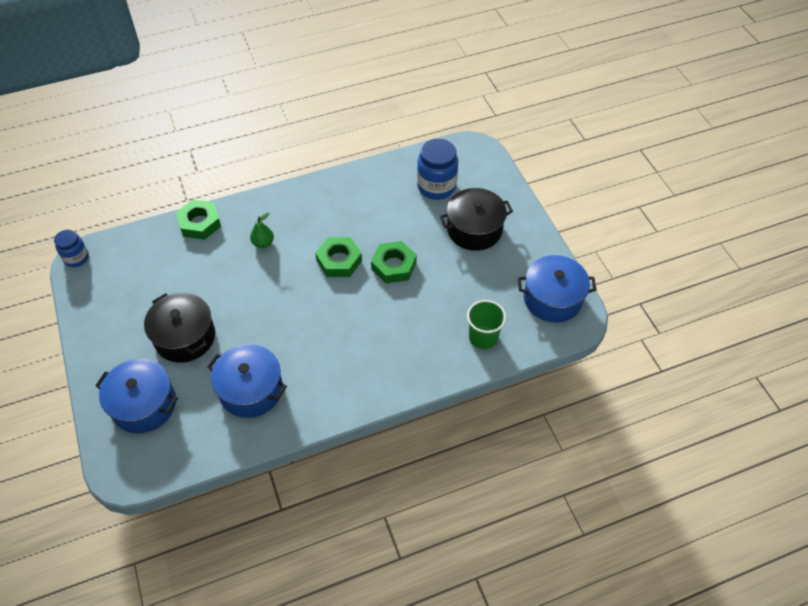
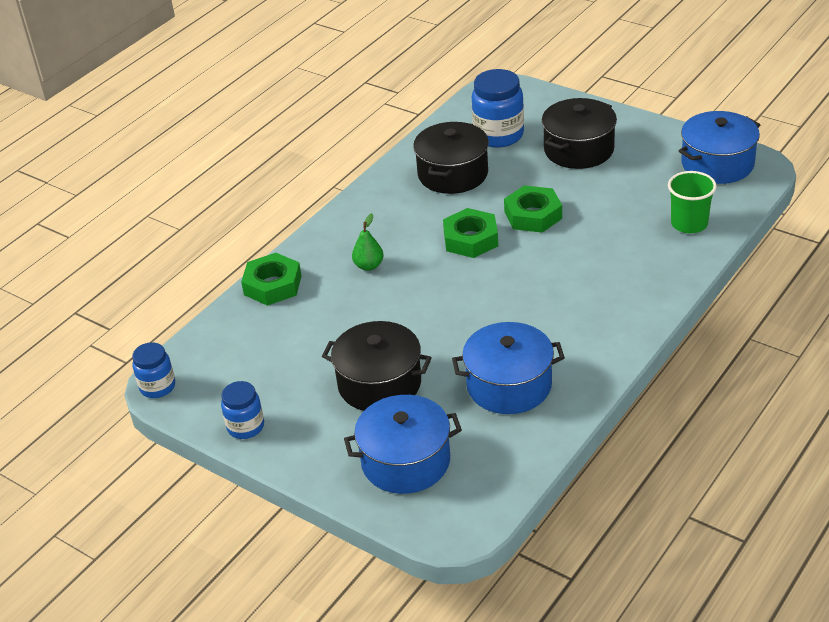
camera: 30 degrees left, 15 degrees down
none -> blue jar [221,381,264,439]
none -> black pot [413,122,489,194]

